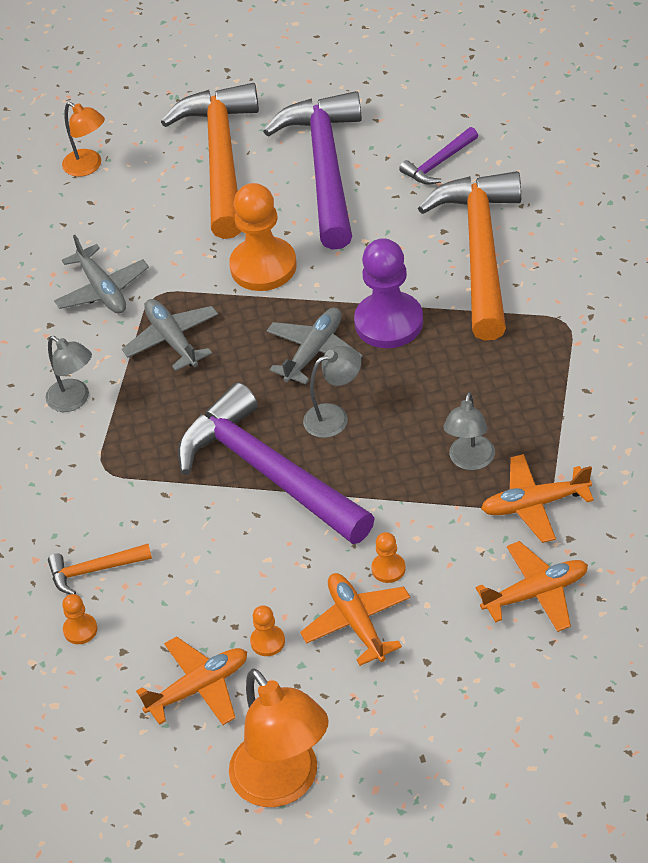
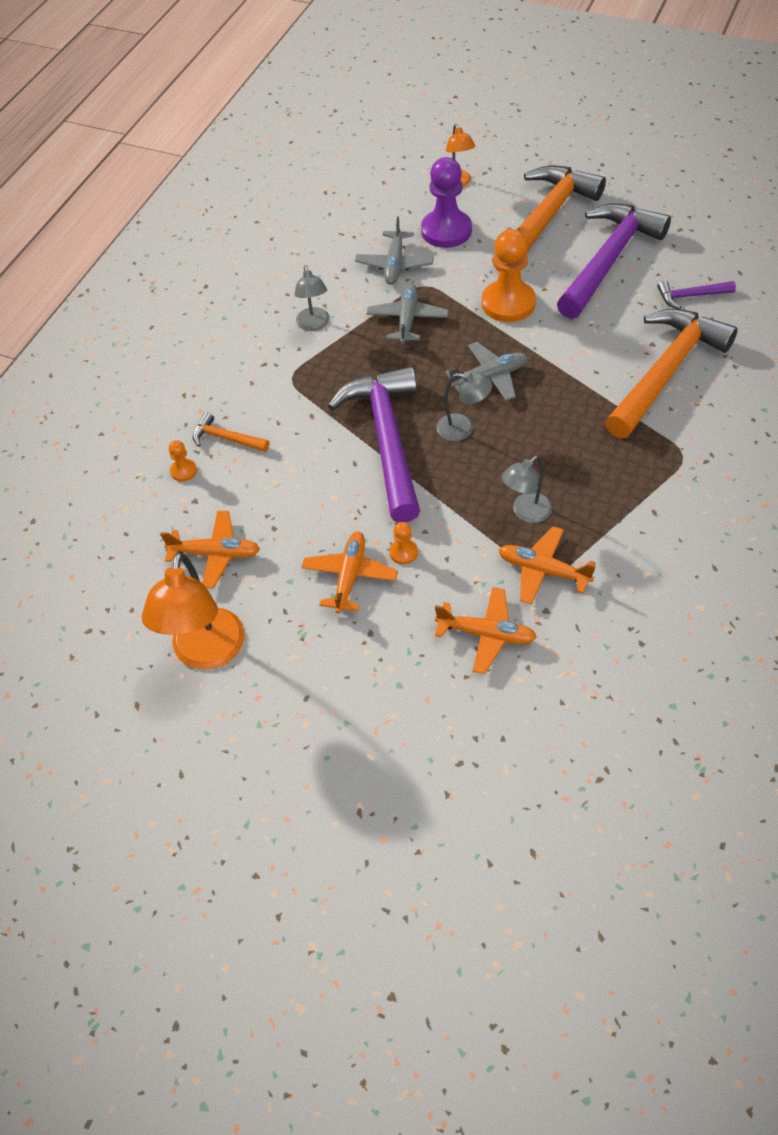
camera: 35 degrees right, 5 degrees up
orange pawn [250,605,285,656] -> none
purple pawn [354,238,423,348] -> purple pawn moved to [421,157,472,248]

